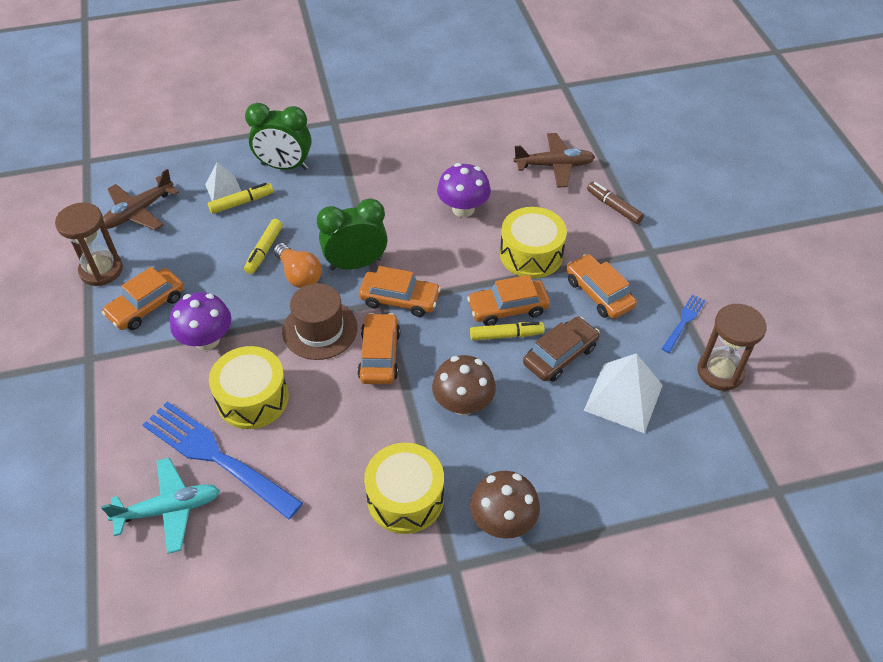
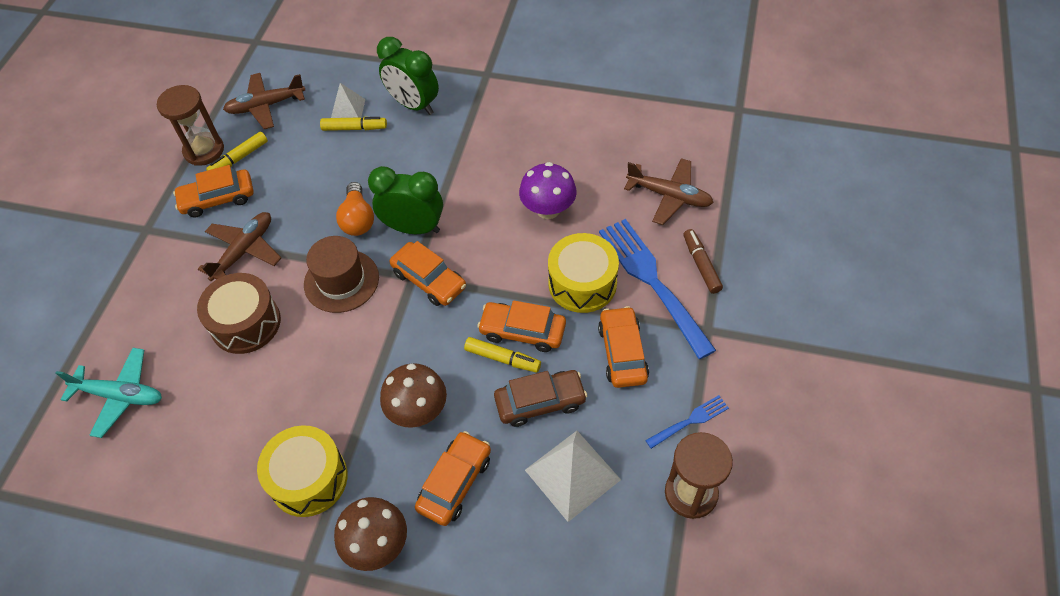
camera: 30 degrees right, 5 degrees up
blue fork [143,401,303,520] -> blue fork moved to [599,219,716,359]
purple mushroom [170,292,231,350] -> brown plane [198,212,281,281]
yellow drum [209,346,289,429] -> brown drum [197,273,281,354]
yellow marker [244,219,283,274] -> yellow marker moved to [206,132,268,171]
orange car [357,313,400,384] -> orange car moved to [415,431,491,526]

